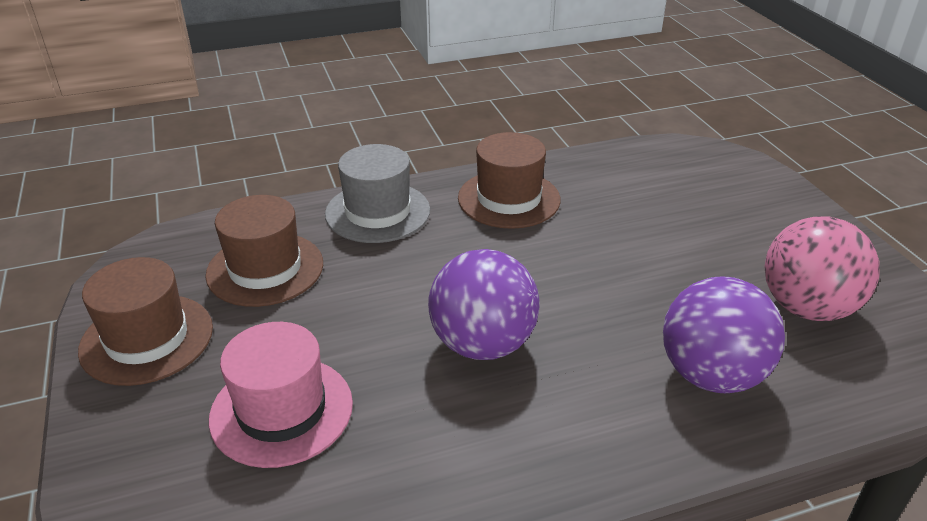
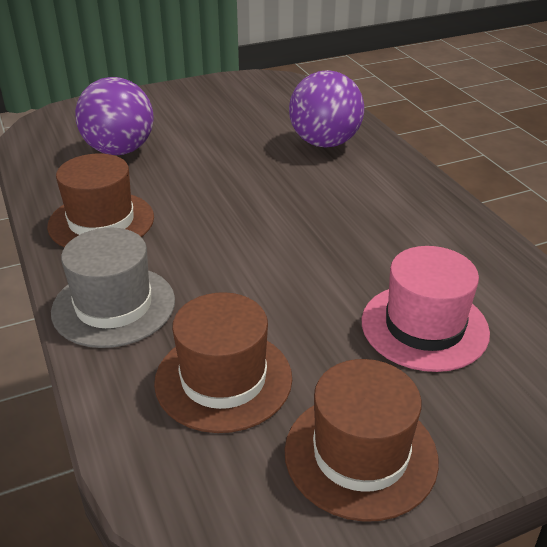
camera: 95 degrees left, 0 degrees up
purple ball [428,249,540,360] -> purple ball moved to [75,77,154,155]
pink ball [764,216,880,321] -> none

